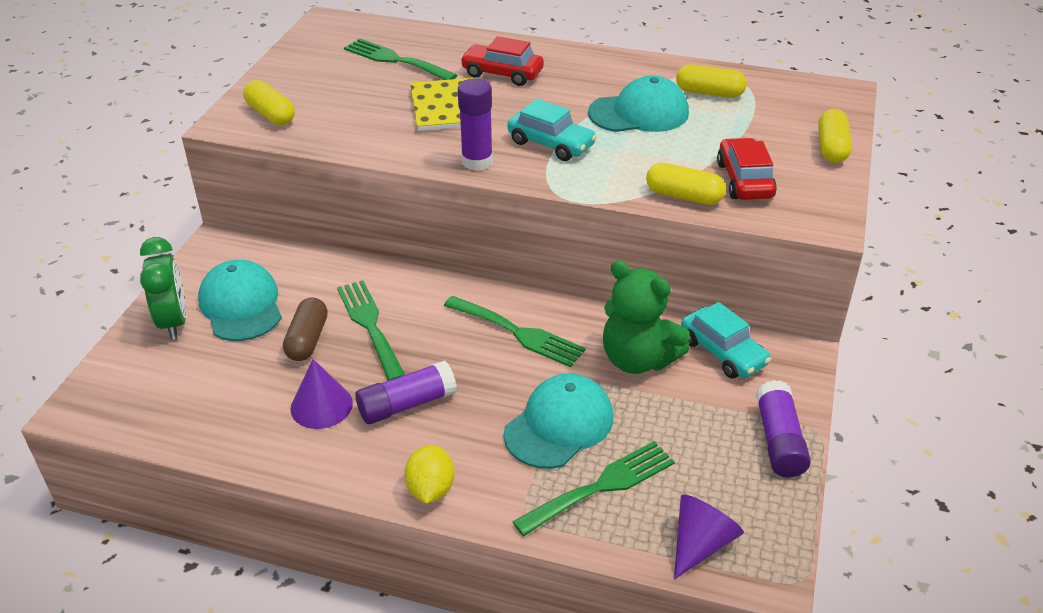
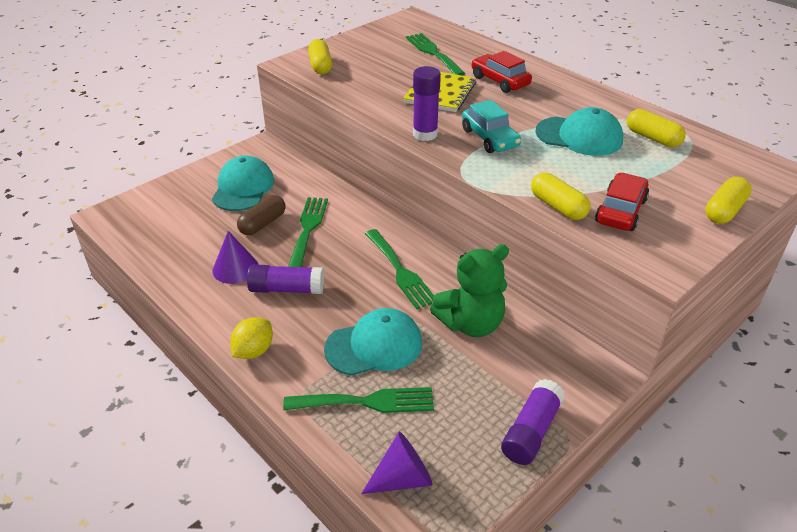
camera: 30 degrees right, 0 degrees up
green clock [140,237,187,340] -> none
green teddy bear [603,261,690,374] -> green teddy bear turned 90 degrees counterclockwise [430,244,509,337]
turquoise car [681,302,771,379] -> none

